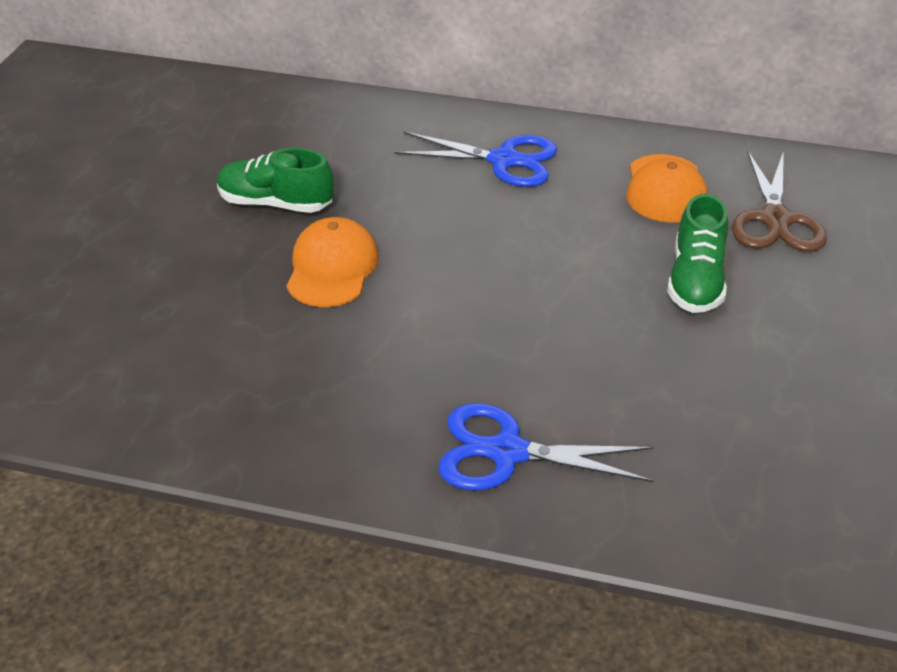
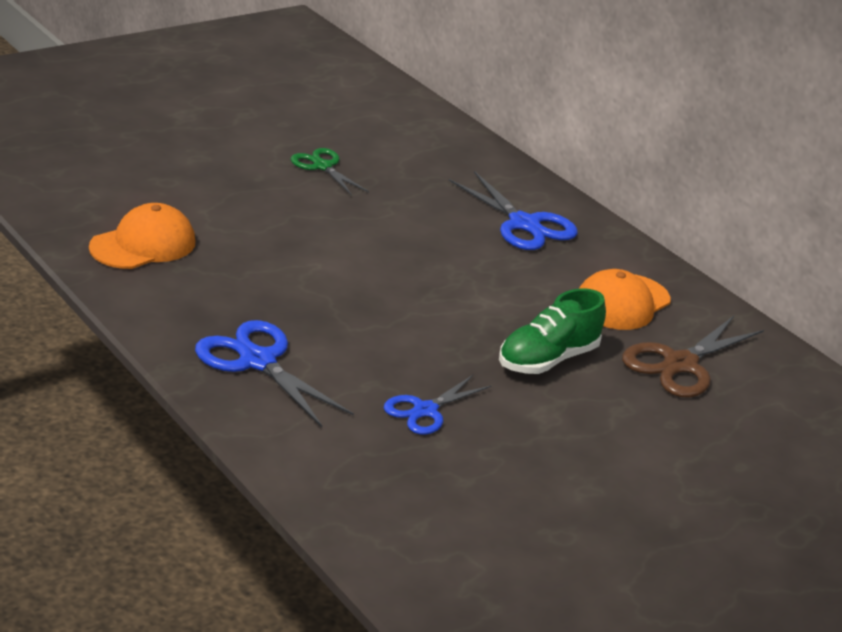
camera: 35 degrees right, 10 degrees down
green shoe [217,148,334,213] -> green scissors [291,148,369,196]
orange cap [286,217,379,307] -> orange cap moved to [89,203,195,269]
none -> blue scissors [383,375,491,435]

